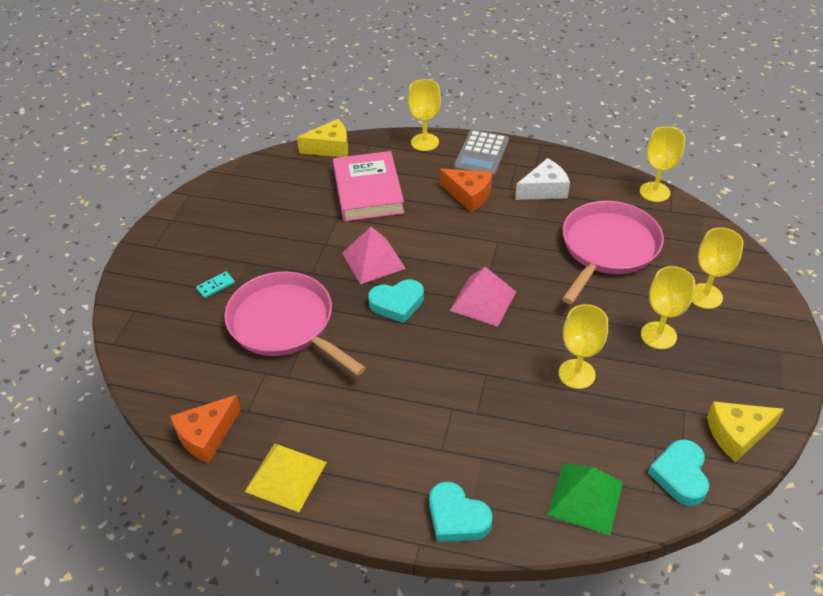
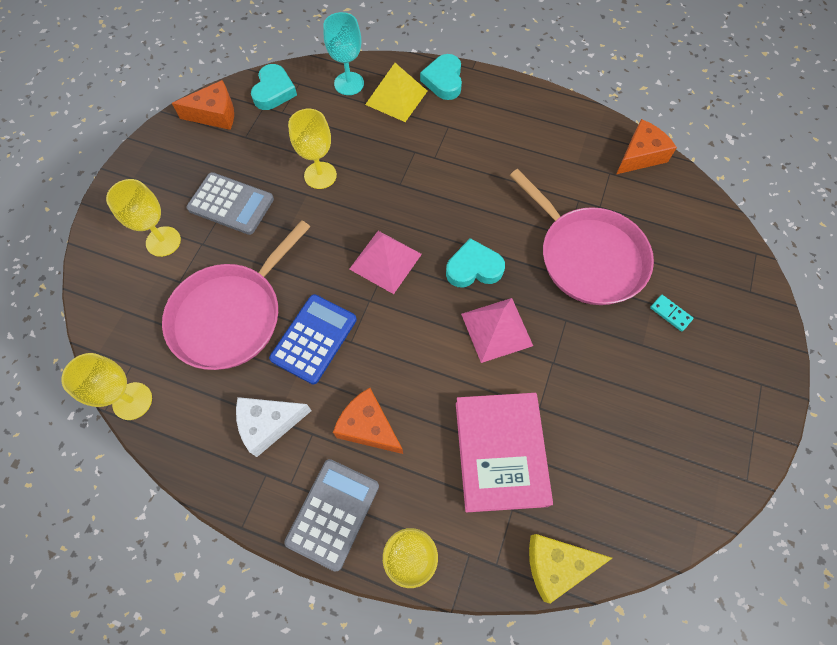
camera: 175 degrees left, 20 degrees up
turquoise domino [196,271,235,298] -> turquoise domino turned 75 degrees clockwise [650,295,693,332]
yellow pyramid [245,443,327,512] -> yellow pyramid moved to [365,63,427,122]
turquoise heart [429,482,492,542] -> turquoise heart turned 135 degrees counterclockwise [420,54,462,100]
green pyramid [547,464,623,536] -> turquoise goblet [323,12,364,95]
yellow goblet [641,266,695,349] -> grey calculator [186,172,274,235]
yellow cheese [707,401,784,462] -> orange cheese [172,80,234,130]
none -> blue calculator [269,294,357,384]

